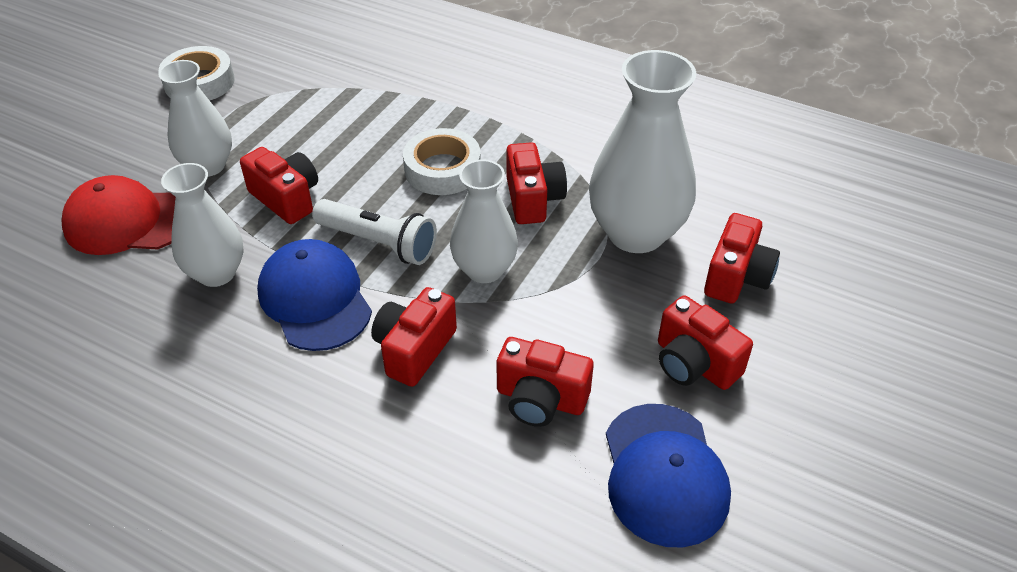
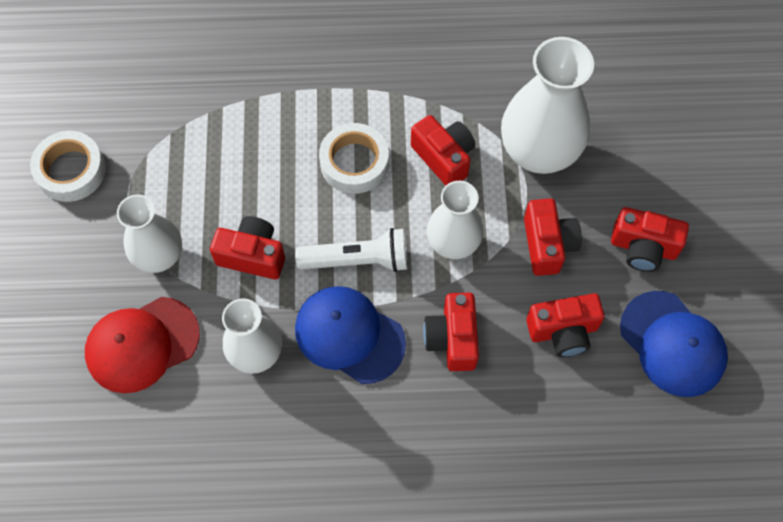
camera: 30 degrees left, 20 degrees up
red camera [704,213,780,304] -> red camera moved to [524,198,582,276]

